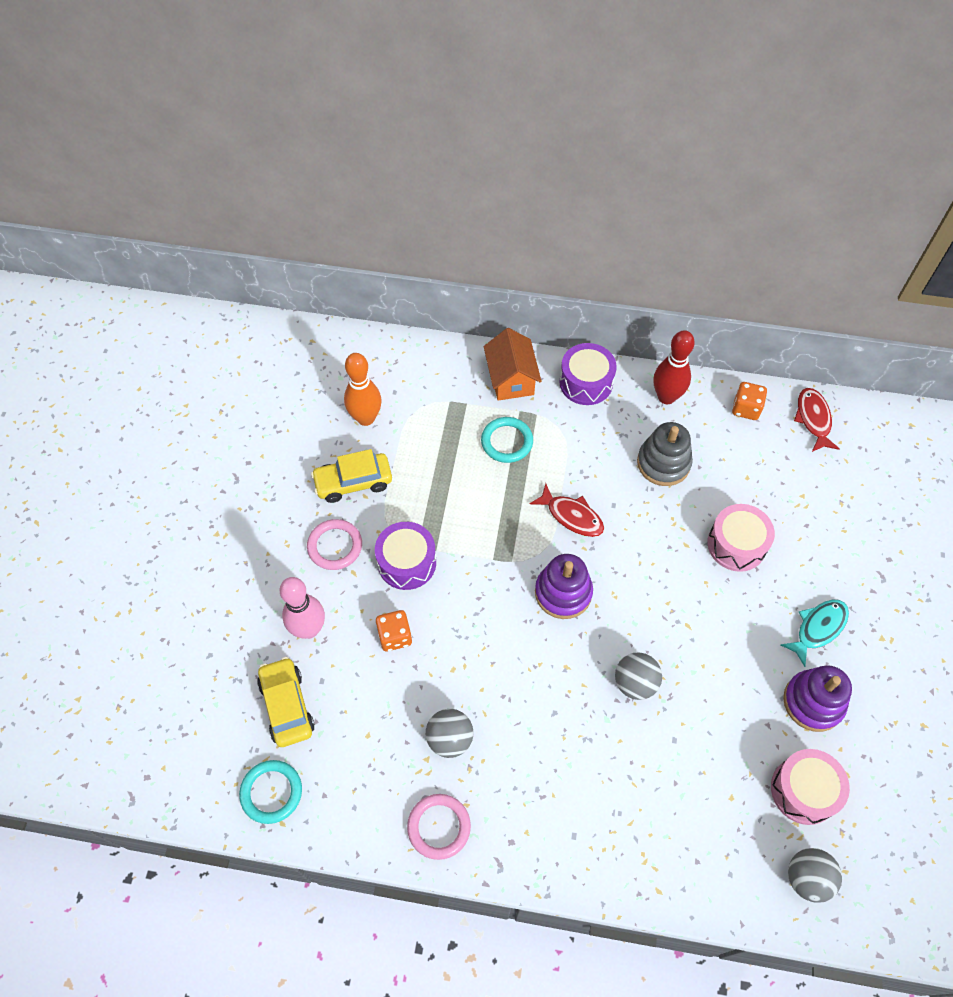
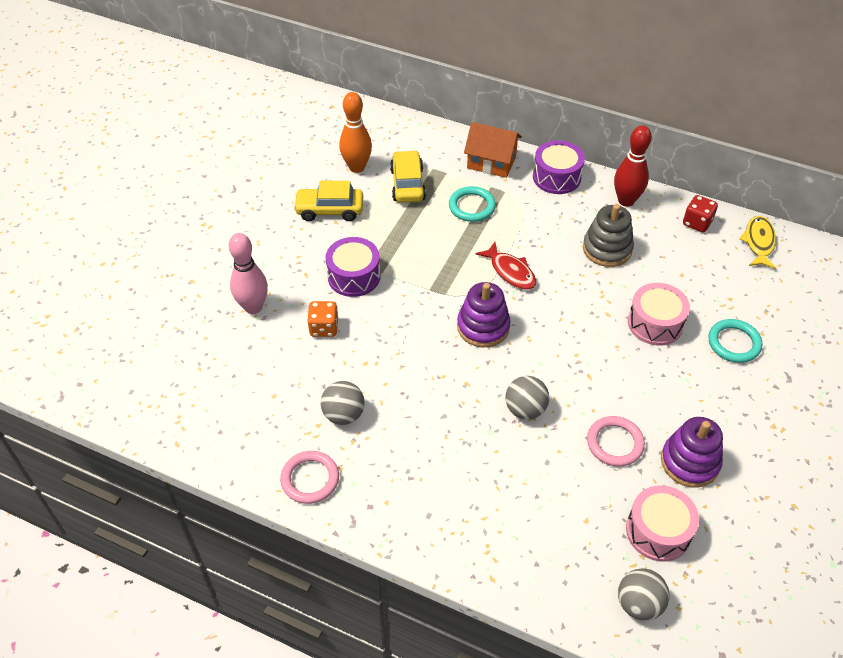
camera: 15 degrees right, 10 degrees down
turquoise ring [239,760,302,824] -> turquoise ring moved to [708,319,762,363]
yellow car [257,657,315,747] -> yellow car moved to [390,150,426,203]
pink ring [307,519,362,570] -> pink ring moved to [587,416,645,467]
orange house [484,328,541,401] -> orange house turned 75 degrees counterclockwise [464,122,522,178]
orange dice [732,382,767,420] -> red dice [683,195,718,232]
turquoise fish [781,599,849,667] -> none
red fish [794,388,840,452] -> yellow fish [739,216,776,269]

